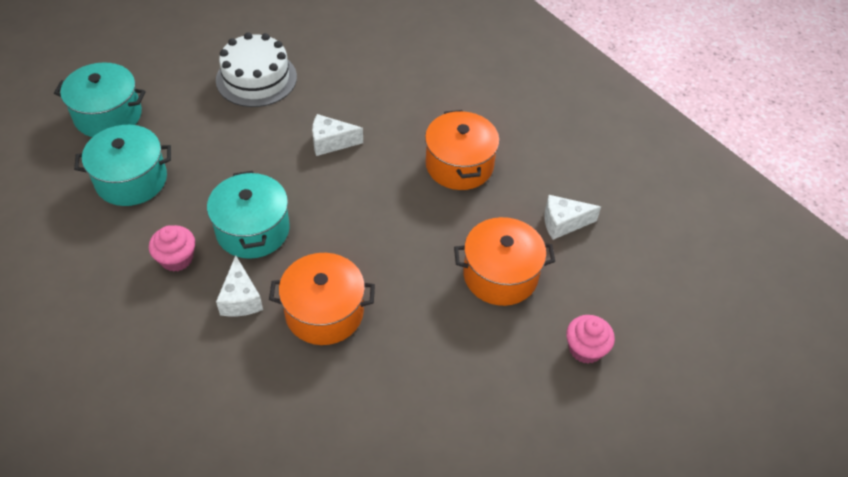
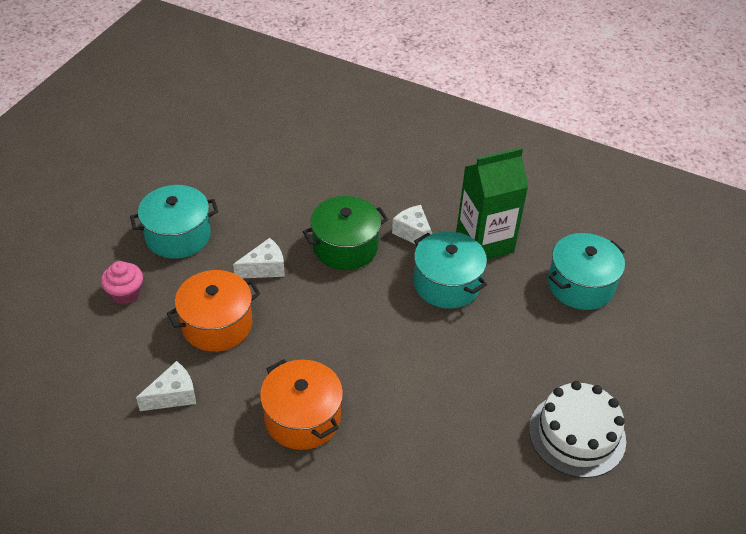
camera: 155 degrees right, 5 degrees down
turquoise pot [54,62,145,137] -> turquoise pot moved to [130,185,218,259]
pink cupcake [149,225,195,272] -> green carton [456,147,528,260]
orange pot [269,253,375,345] -> green pot [303,196,388,270]
white cheese [312,114,363,156] -> white cheese moved to [233,238,285,278]

